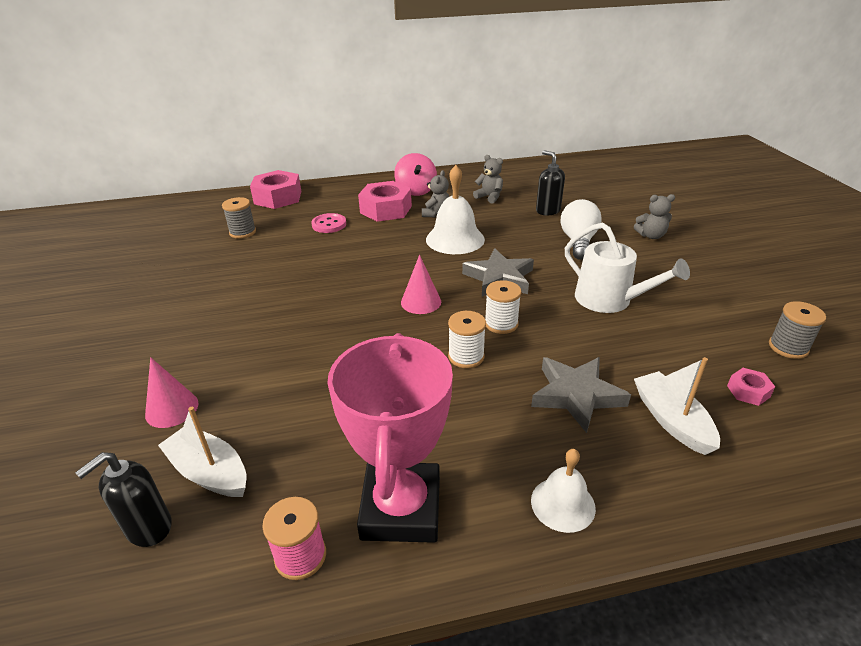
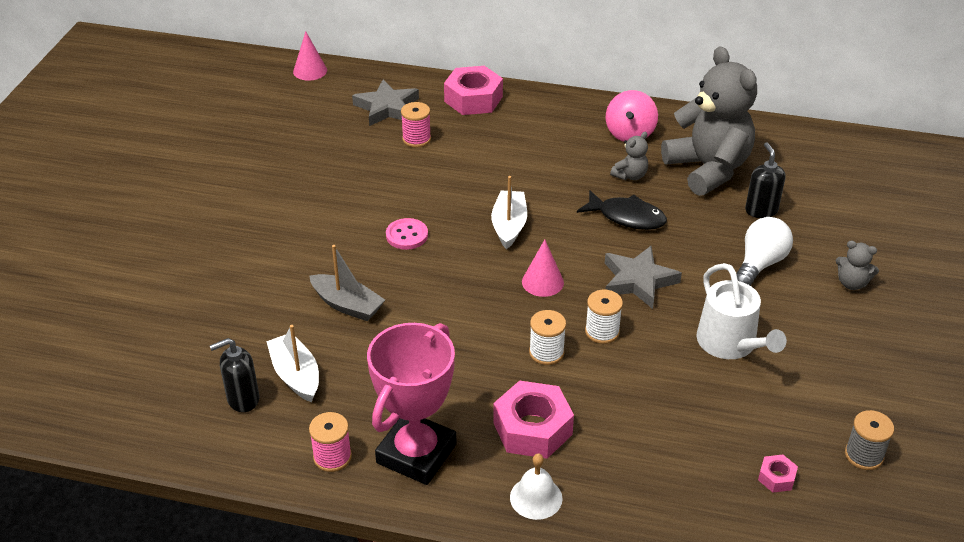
camera: 25 degrees right, 5 degrees up
pink cone [145,357,199,428] -> pink cone moved to [293,31,327,81]
grey spool [222,197,256,239] -> pink spool [401,102,431,148]
pink button [311,213,346,233] -> pink button moved to [386,218,428,250]
pink nut [358,181,412,222] -> pink nut moved to [493,381,574,459]
white bell [426,165,485,254] -> black fish [577,190,667,230]
grey teddy bear [473,155,503,204] -> grey teddy bear [661,47,757,196], size x2.45
grey star [531,357,631,433] -> grey star moved to [352,79,419,126]
white boat [634,357,720,455] -> white boat moved to [491,176,527,249]
none -> grey boat [309,245,385,321]

